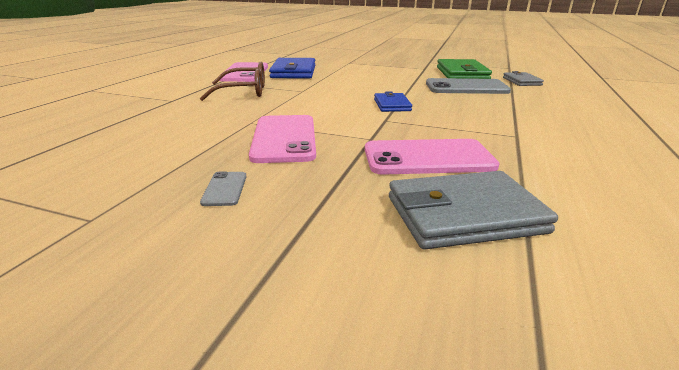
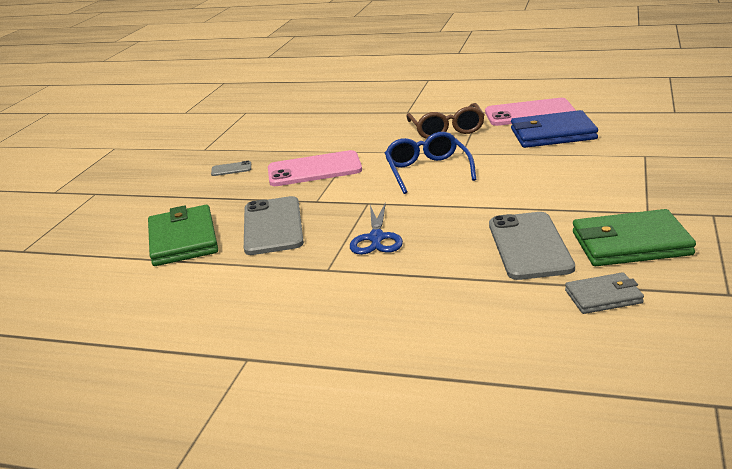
camera: 90 degrees right, 0 degrees up
pink phone [365,139,500,175] -> grey phone [244,196,304,255]
blue wallet [374,92,412,112] -> none
grey wallet [389,171,558,249] -> green wallet [148,205,218,266]
none -> blue scissors [350,202,403,255]
none -> blue glasses [385,132,477,194]

